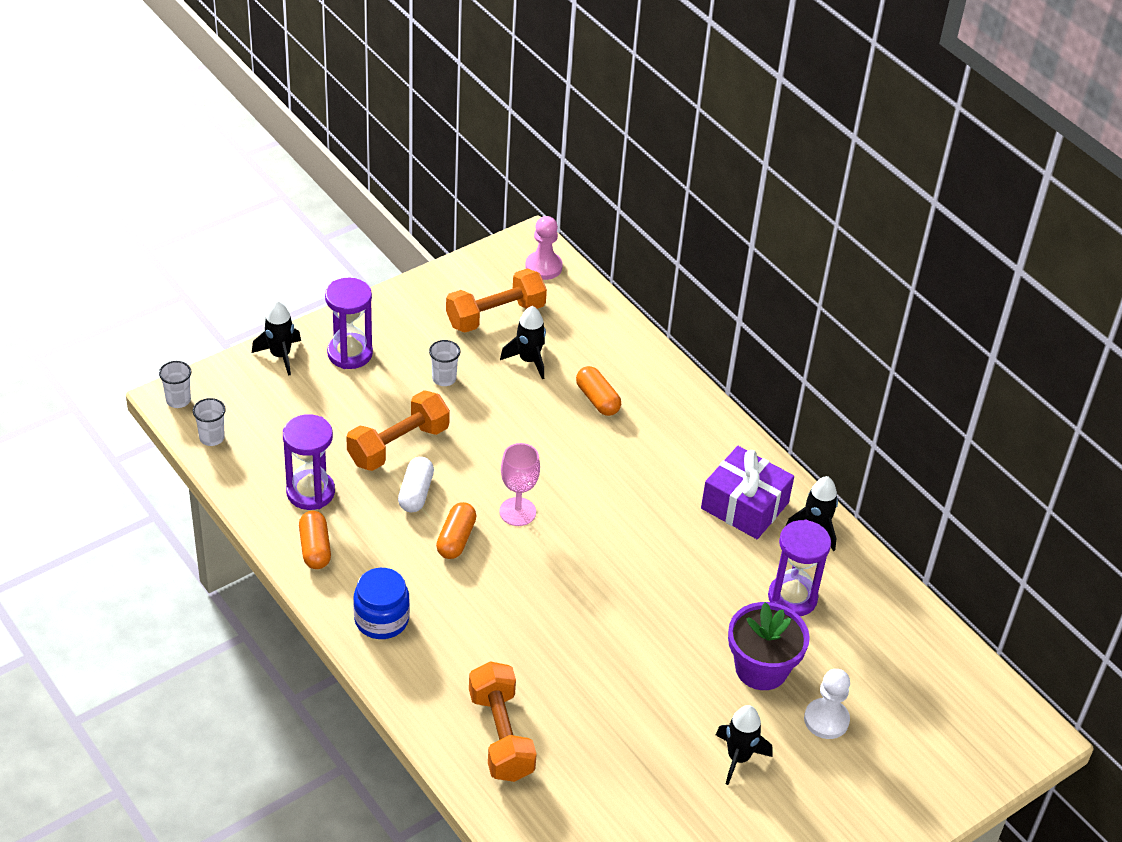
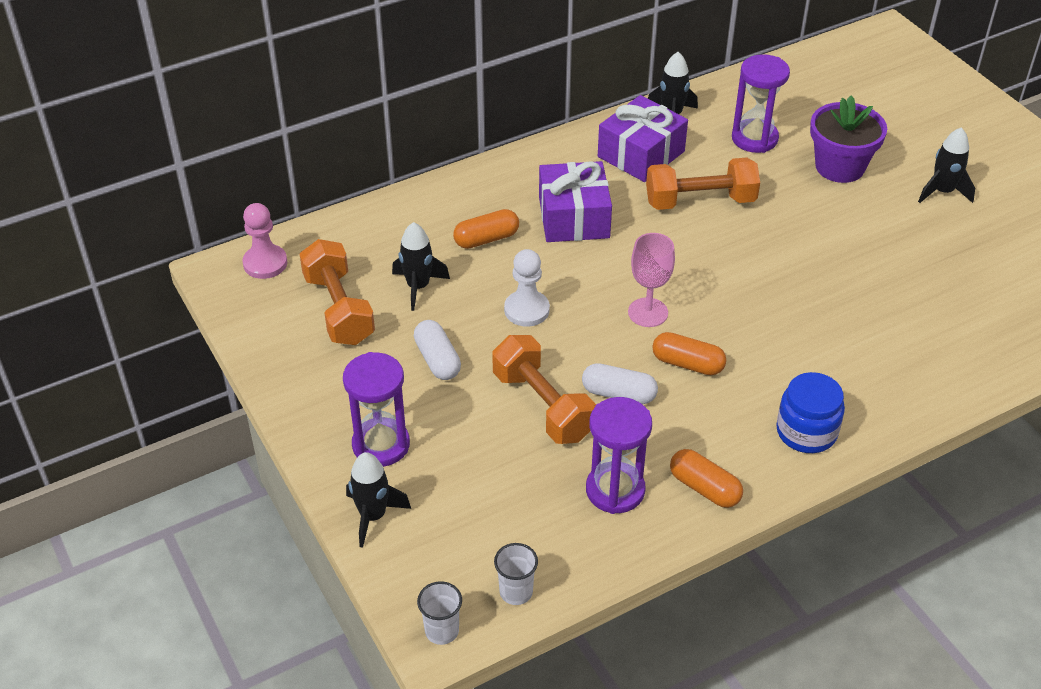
camera: 80 degrees left, 0 degrees up
orange capsule [299,511,331,569] -> orange capsule turned 45 degrees clockwise [670,449,743,508]
white cup [429,340,461,386] -> white capsule [414,320,461,380]
orange dumbbell [469,661,537,782] -> orange dumbbell moved to [646,158,760,210]
white pawn [804,669,850,739] -> white pawn moved to [504,249,550,327]
none -> purple gift [539,161,612,242]

